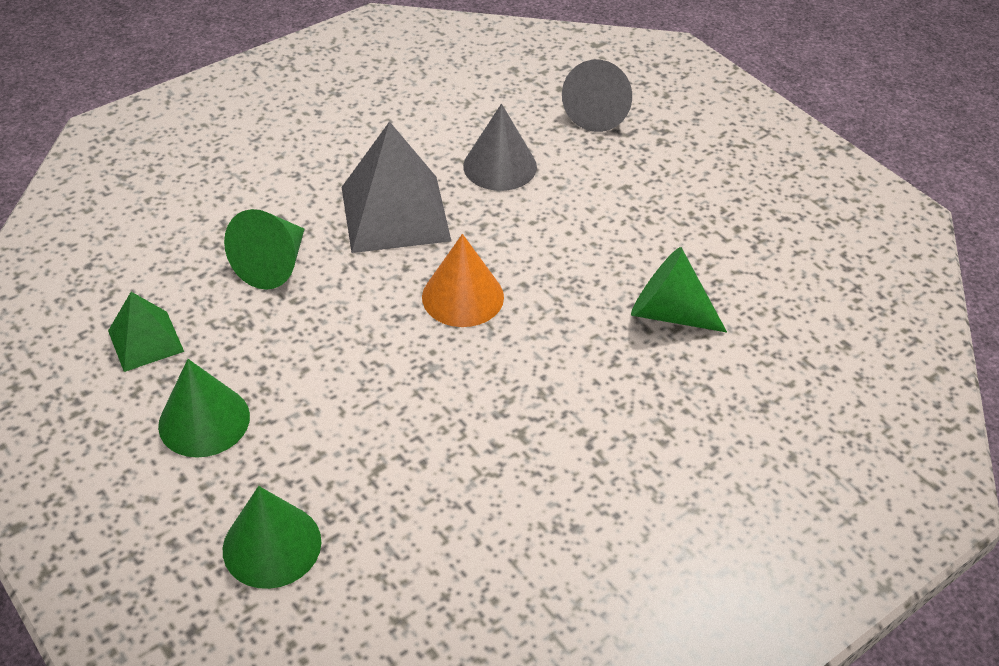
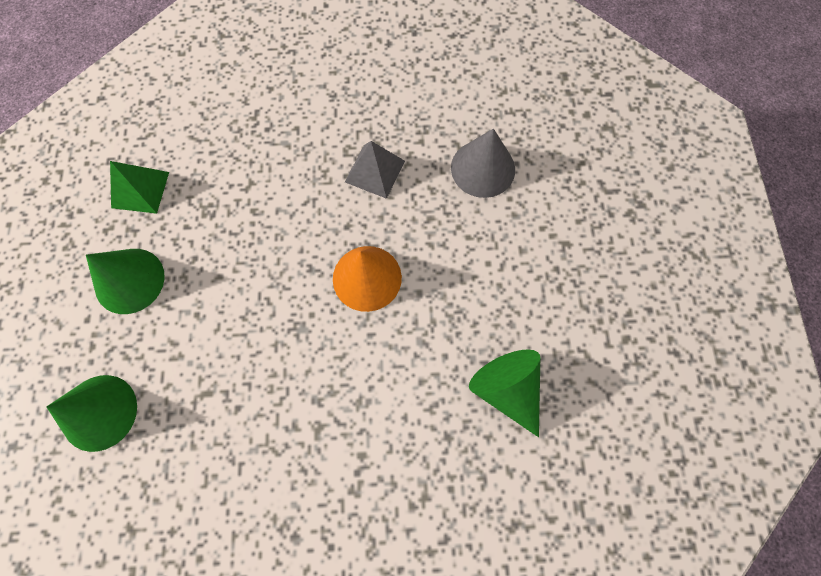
camera: 35 degrees right, 25 degrees up
green cone [224,209,304,290] -> none
grey pyramid [342,121,451,253] -> grey pyramid [345,141,405,199], size x0.56
grey cone [562,60,632,132] -> none

